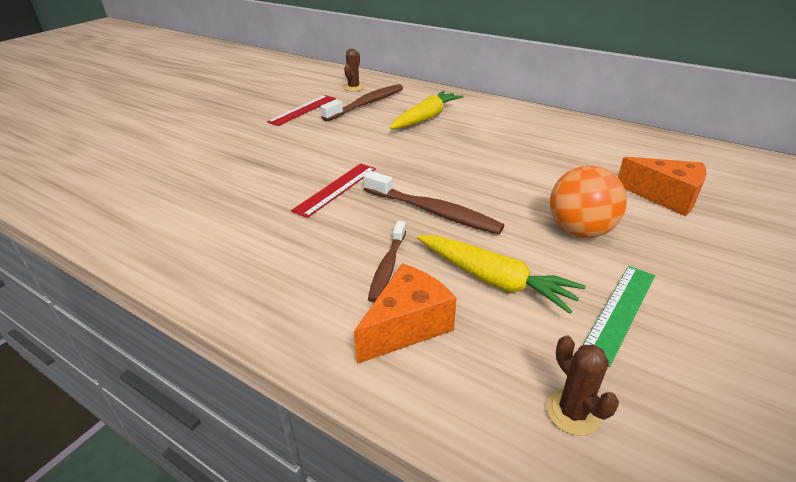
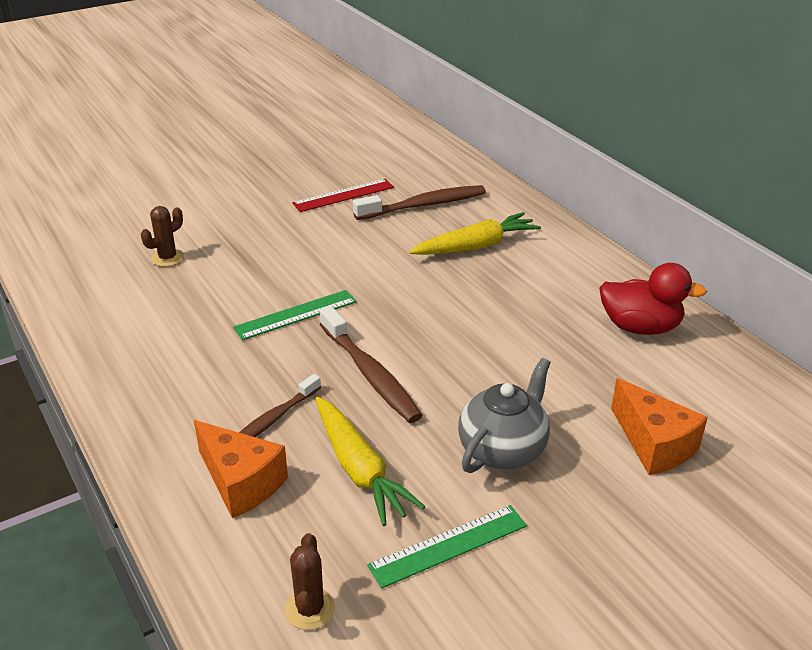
camera: 25 degrees right, 0 degrees up
red ruler [291,164,376,218] -> green ruler [233,290,357,340]
brown cactus [343,49,364,91] -> brown cactus moved to [141,206,184,267]
orange cheese [354,263,457,364] -> orange cheese turned 60 degrees clockwise [194,420,288,518]
orange ball [550,166,627,238] -> grey teapot [458,358,551,473]
none -> red duck [599,263,707,335]

